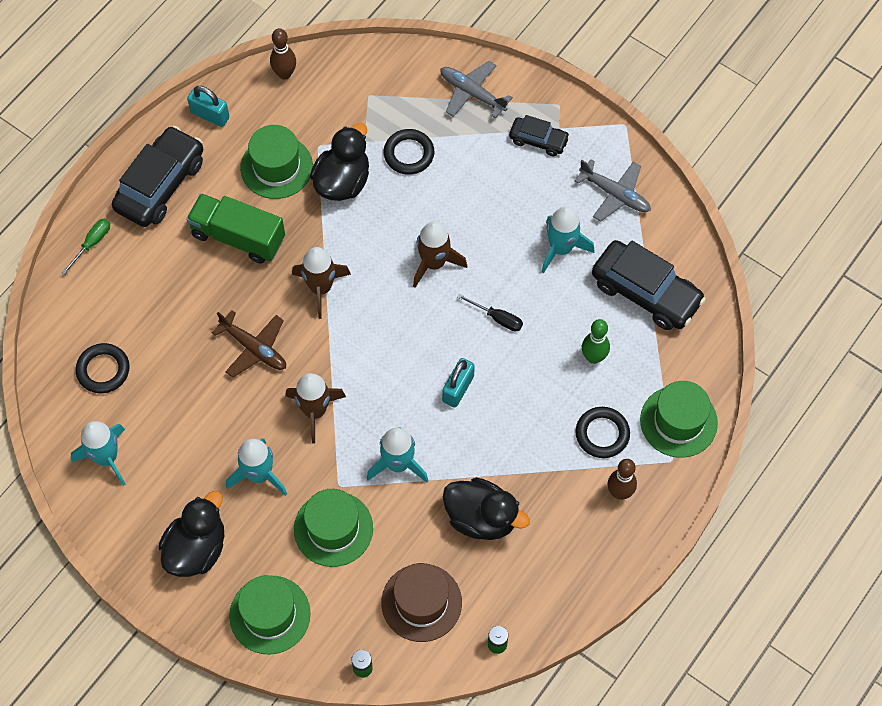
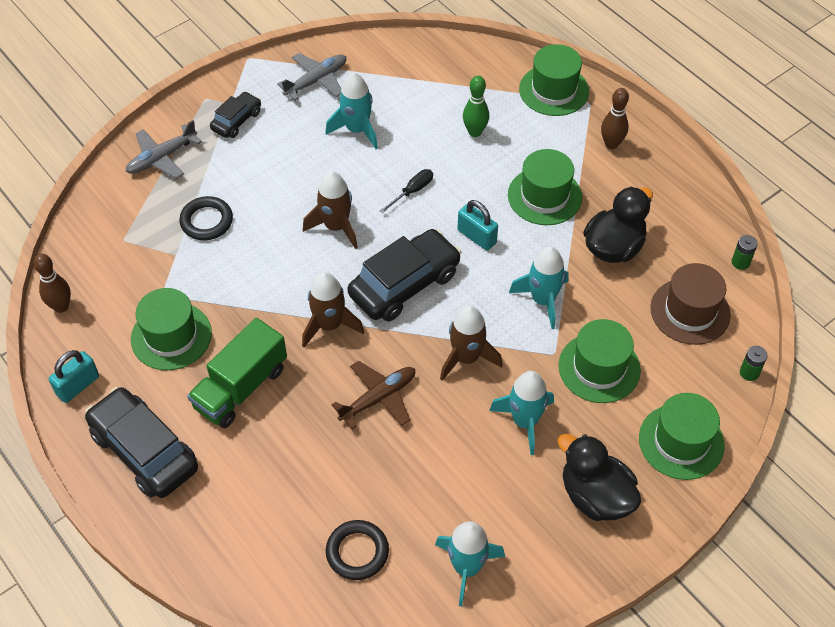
camera: 75 degrees left, 10 degrees down
green screwdriver [62,219,110,274] -> none
black duck [310,123,369,201] -> none
black ring [575,407,630,458] -> none
black car [592,240,706,330] -> black car moved to [348,229,461,322]
none -> green hat [508,149,582,225]

